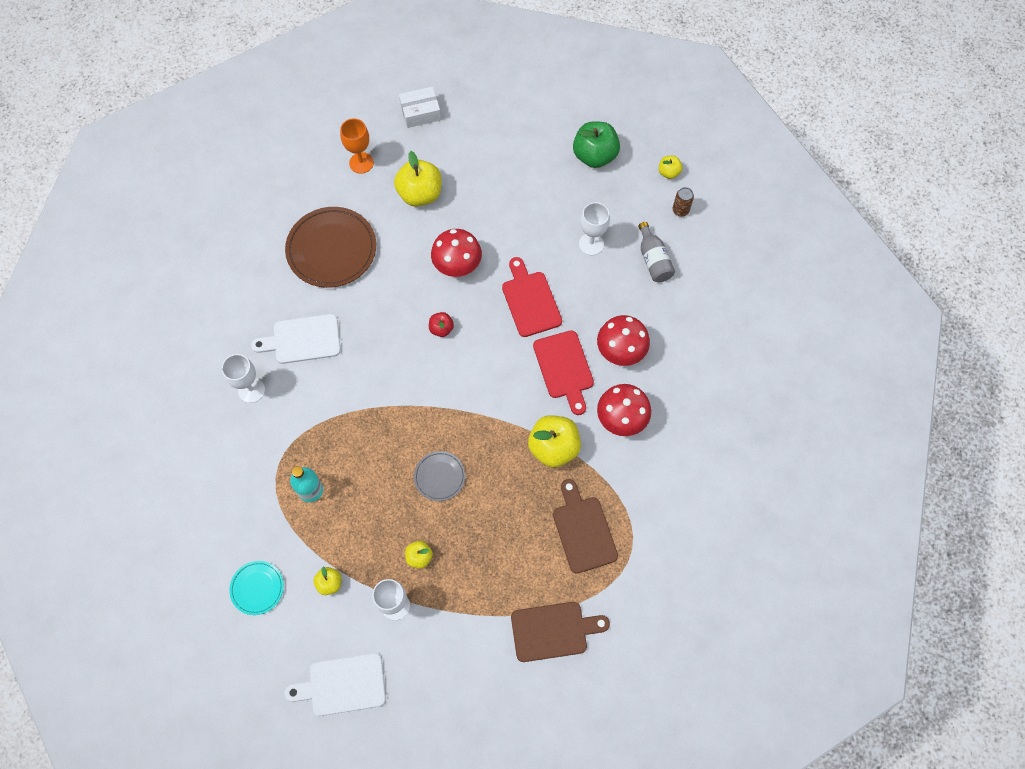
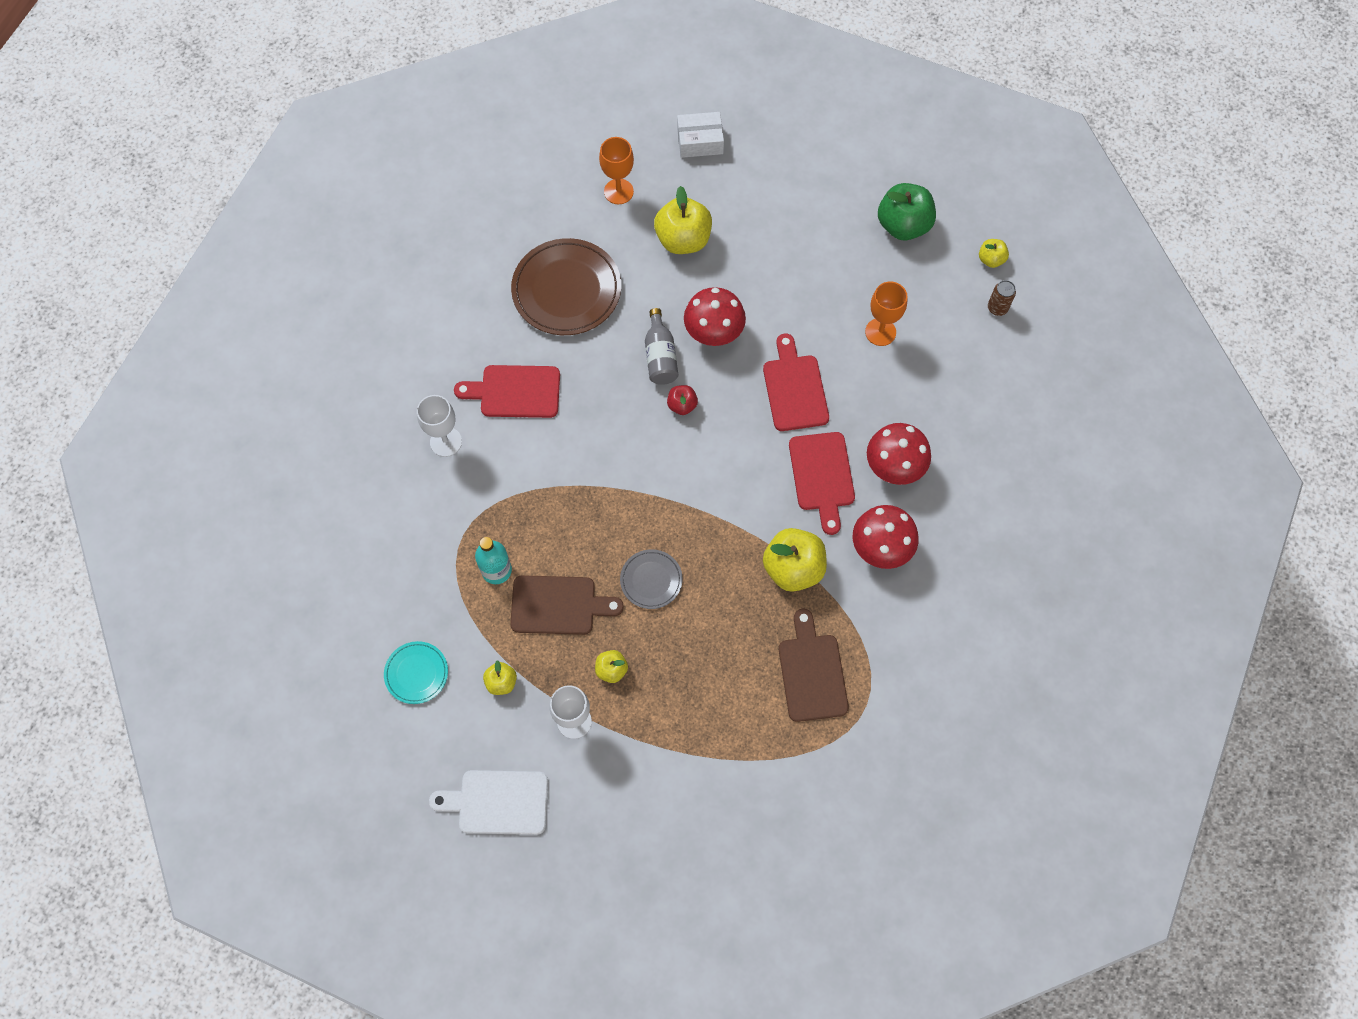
camera: 10 degrees right, 0 degrees up
white cutting board [251,314,341,364] -> red cutting board [454,365,560,418]
brown cutting board [511,602,610,662] -> brown cutting board moved to [510,575,624,635]
white goblet [579,202,610,255] -> orange goblet [865,282,907,346]
grey bottle [638,222,675,282] -> grey bottle moved to [645,308,678,385]

